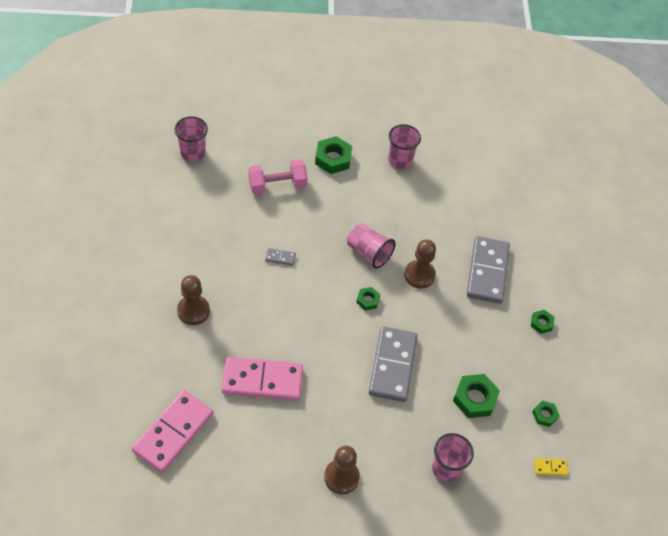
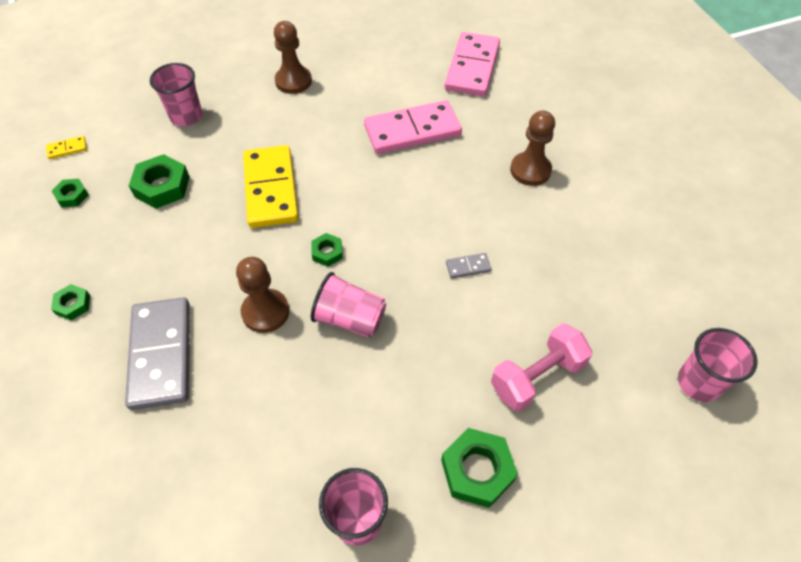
camera: 165 degrees right, 0 degrees up
grey domino [369,326,417,402] -> yellow domino [243,145,299,228]

